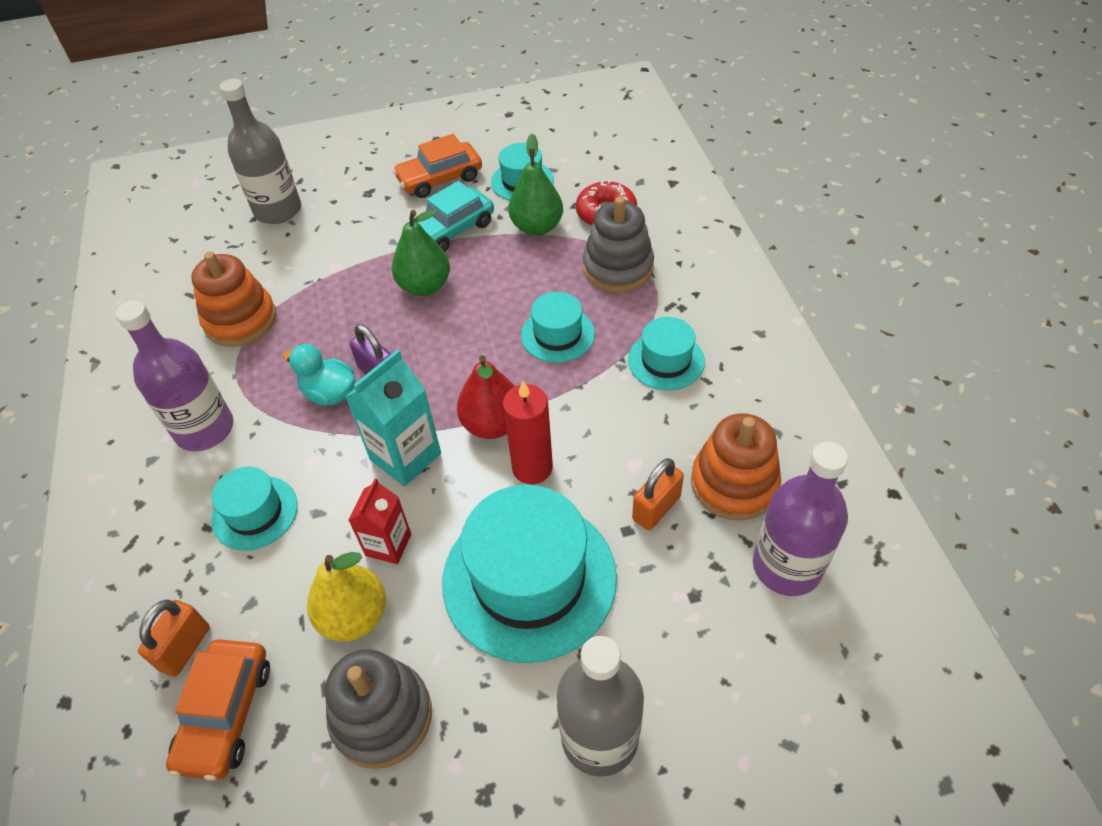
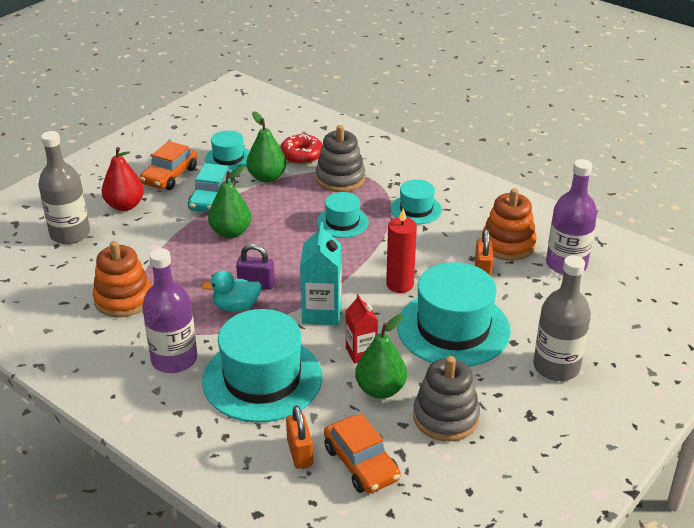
camera: 40 degrees left, 15 degrees down
turquoise hat [211,467,297,551] -> turquoise hat [202,309,322,423], size x1.91
yellow pear [307,552,386,642] -> green pear [355,314,407,399]
red pear [457,355,515,439] -> red pear moved to [102,147,144,211]

